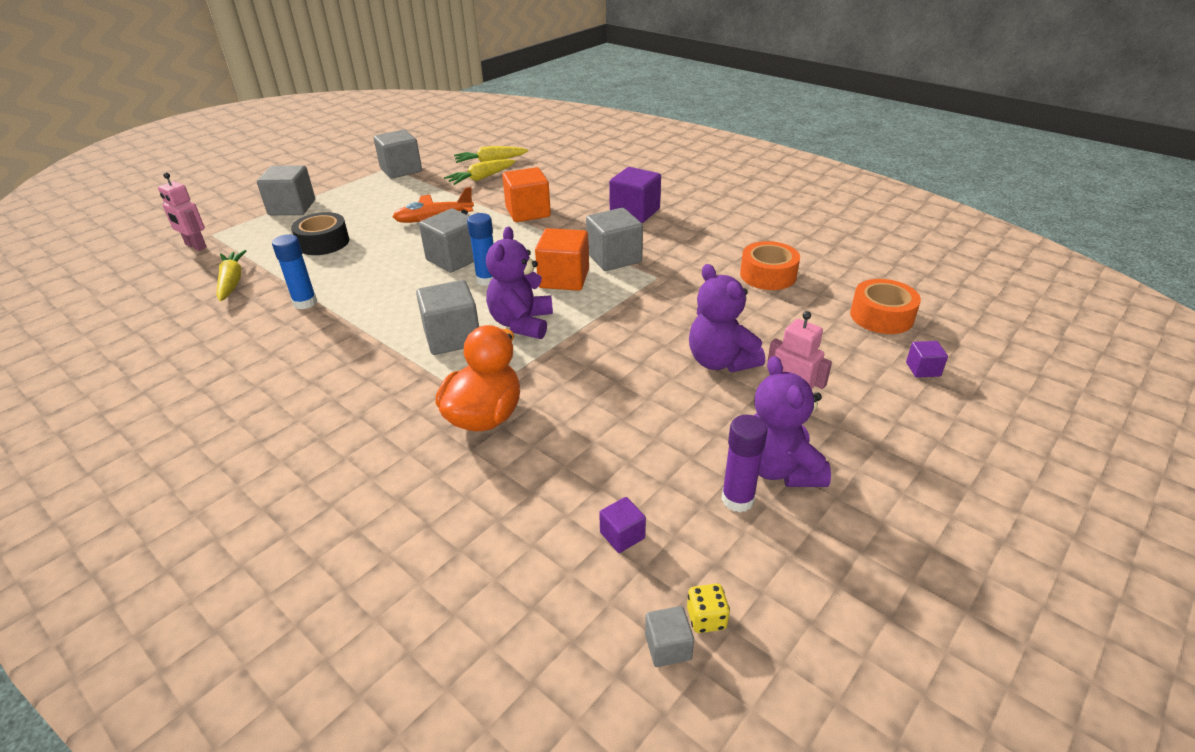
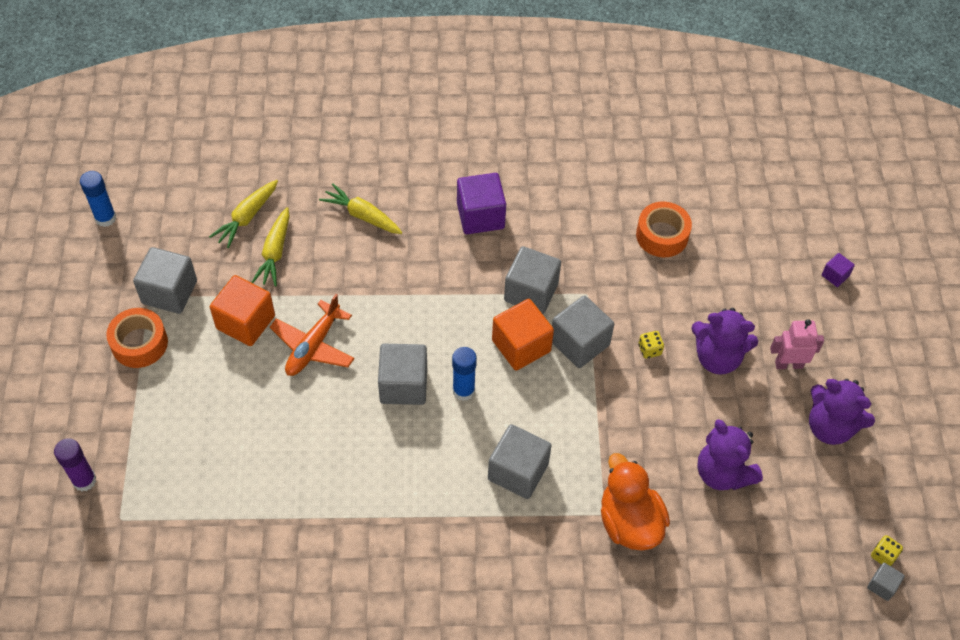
camera: 45 degrees left, 20 degrees up
pink robot [158,173,207,251] -> none
yellow carrot [216,250,247,301] -> yellow carrot moved to [319,183,402,234]
grey cube [257,165,315,215] -> grey cube moved to [552,295,614,368]
blue glue stick [272,234,317,309] -> blue glue stick moved to [80,171,116,227]
black tape [291,212,349,255] -> none
purple teddy bear [486,227,553,339] -> purple teddy bear moved to [697,419,763,490]
orange cube [502,167,551,222] -> orange cube moved to [210,275,275,346]
purple cube [599,497,646,553] -> none
purple glue stick [721,415,768,512] -> purple glue stick moved to [54,438,97,491]
orange tape [850,279,921,334] -> orange tape moved to [106,308,168,368]
none -> yellow dice [638,331,664,359]

